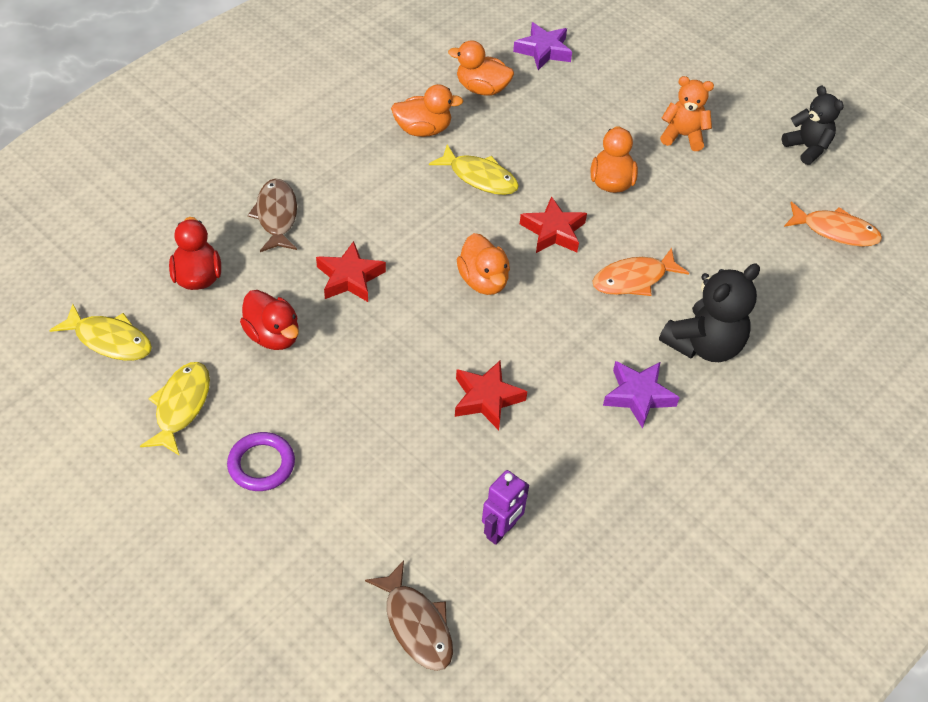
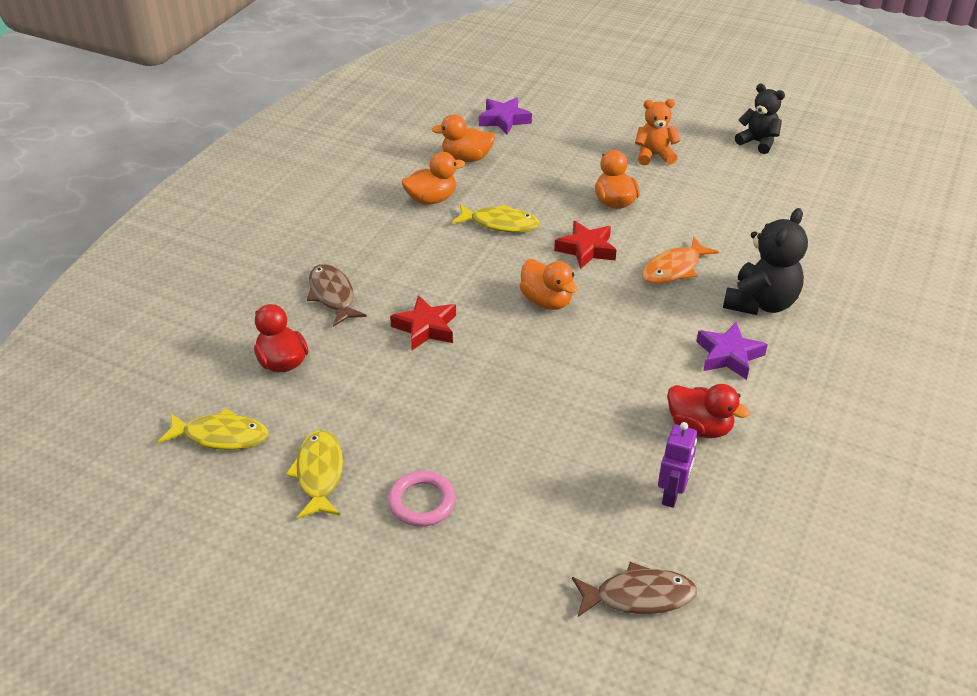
camera: 15 degrees left, 10 degrees down
purple ring [227,432,295,491] -> pink ring [388,471,456,527]
red duck [240,290,299,350] -> red duck moved to [667,384,750,438]
brown fish [365,561,453,671] -> brown fish turned 45 degrees counterclockwise [572,562,697,617]
red star [455,361,527,430] -> none
orange fish [784,202,882,247] -> none

